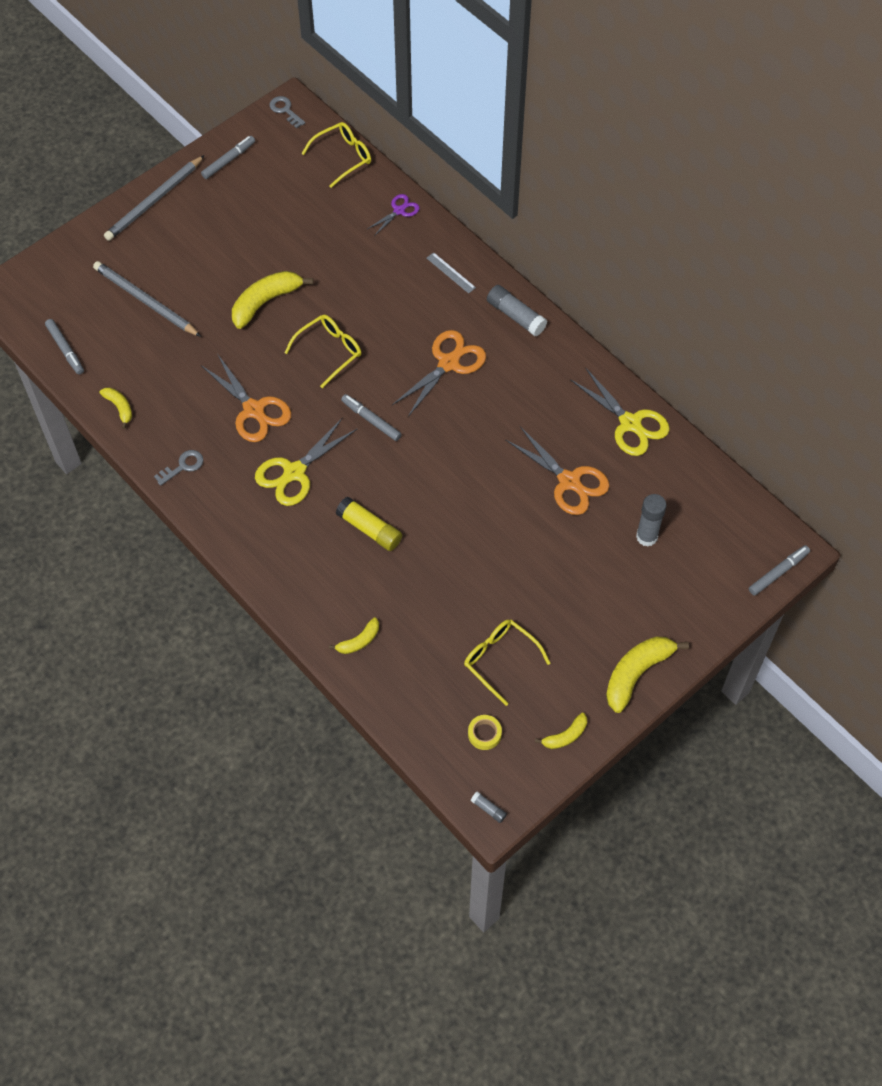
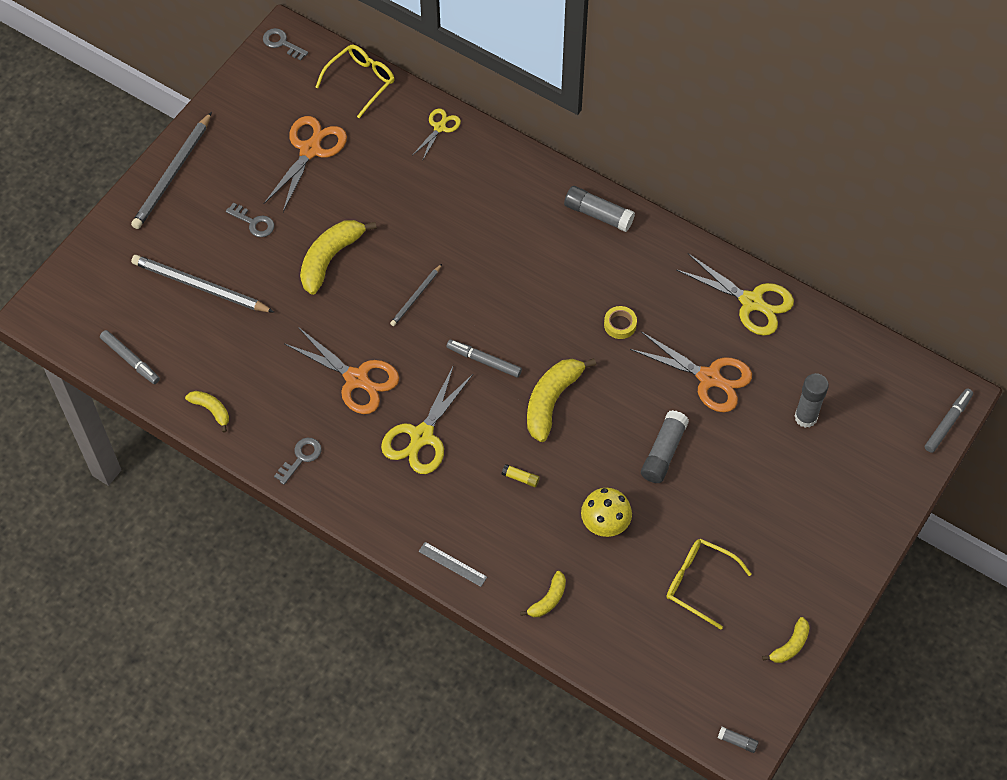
camera: 15 degrees left, 0 degrees up
grey marker [201,136,255,179] -> none
yellow glasses [284,315,361,388] -> grey pencil [390,264,442,326]
yellow glue stick [336,496,402,551] -> yellow glue stick [502,464,540,487], size x0.50
purple scissors [368,194,420,236] -> yellow scissors [413,109,461,161]
orange scissors [392,330,486,417] -> orange scissors moved to [264,116,347,212]
grey ruler [427,252,476,294] -> grey ruler moved to [418,542,487,587]
yellow tape [468,715,502,750] -> yellow tape moved to [604,306,637,339]
yellow banana [606,636,689,713] -> yellow banana moved to [527,358,596,442]
none -> grey key [226,202,274,237]
none -> yellow mushroom [581,488,632,537]
none -> grey glue stick [641,410,689,483]

